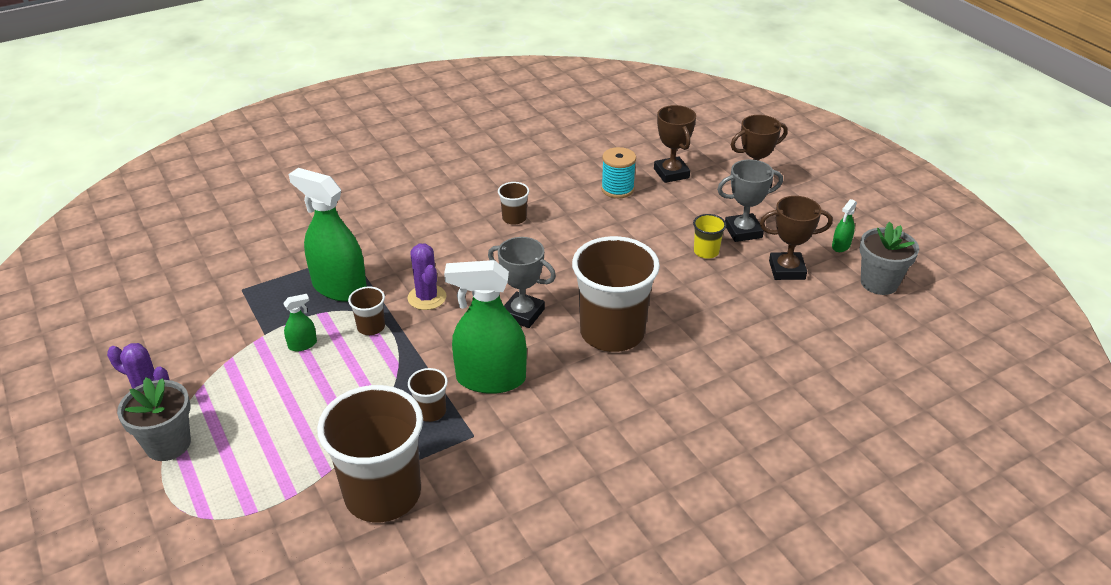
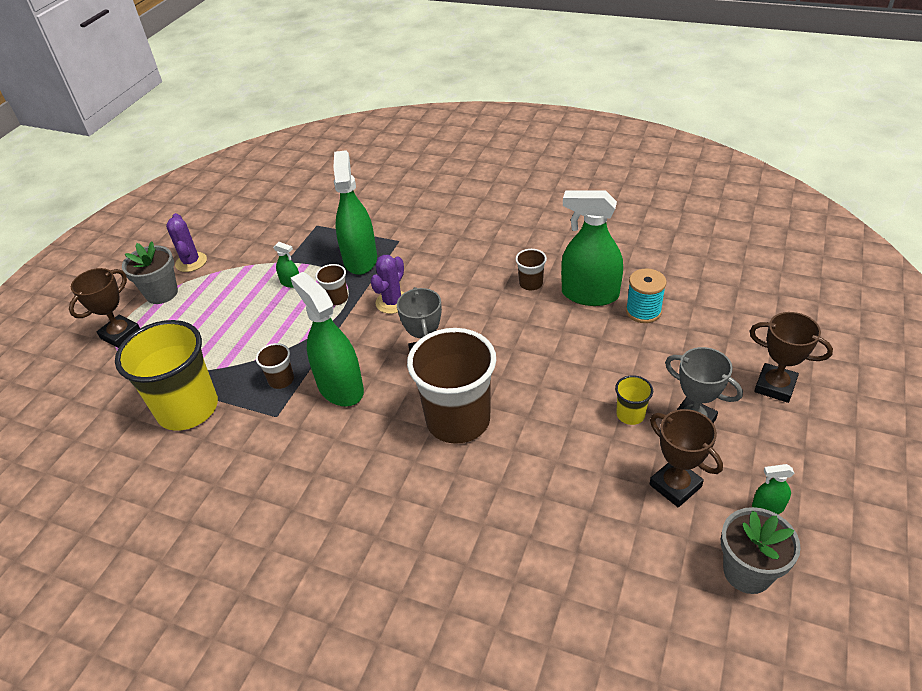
camera: 55 degrees right, 5 degrees up
brown cup [317,385,423,522] -> yellow cup [115,320,218,431]
brown trophy [654,105,696,183] -> brown trophy moved to [69,268,140,348]
none -> green spray bottle [561,191,623,306]

